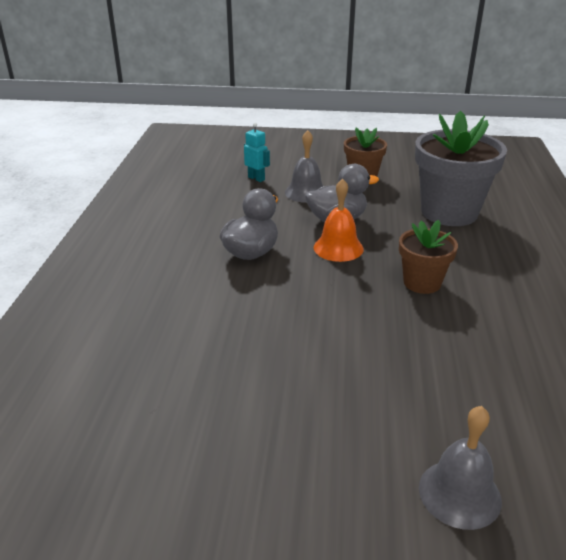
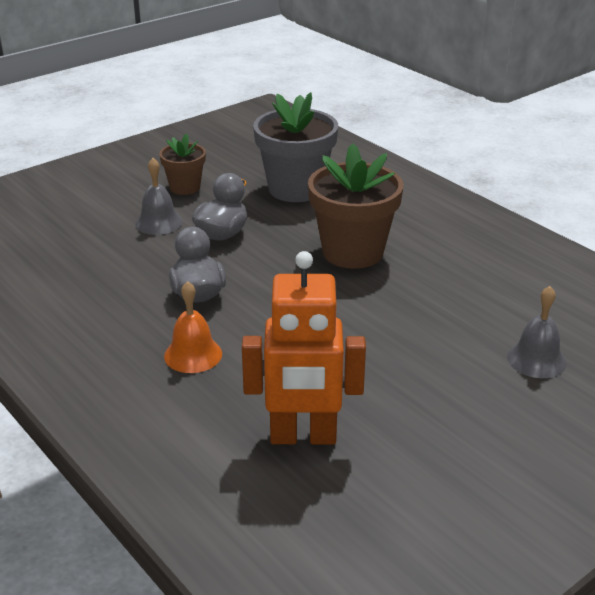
camera: 45 degrees left, 0 degrees up
turquoise robot [244,123,270,182] -> none
orange bell [314,178,364,262] -> orange bell moved to [164,281,222,373]
brown flower pot [399,220,458,294] -> brown flower pot [308,143,403,269], size x1.80
none -> orange robot [242,251,366,445]

